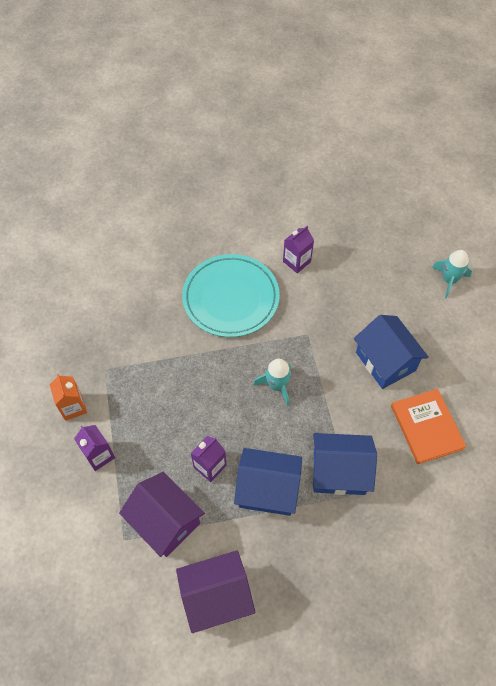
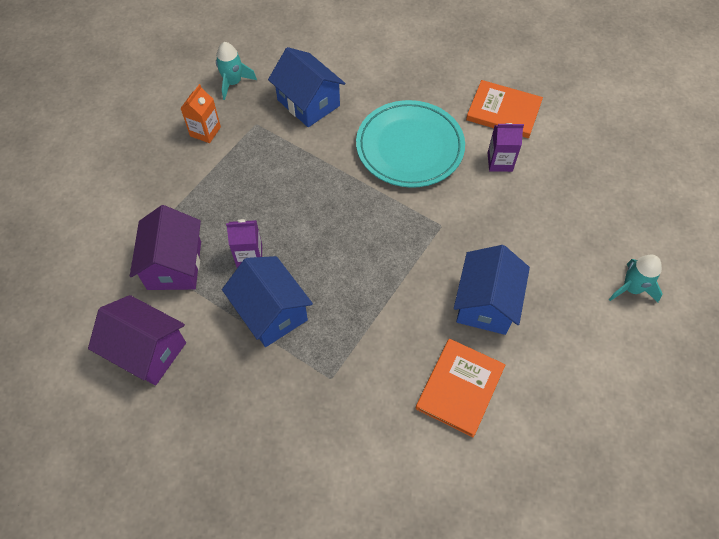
camera: 45 degrees right, 0 degrees up
purple carton [74,425,115,471] -> none
turquoise rocket [253,359,291,406] -> turquoise rocket moved to [216,42,257,100]
blue house [313,433,377,495] -> blue house moved to [268,47,345,127]
none -> orange book [466,80,543,138]

